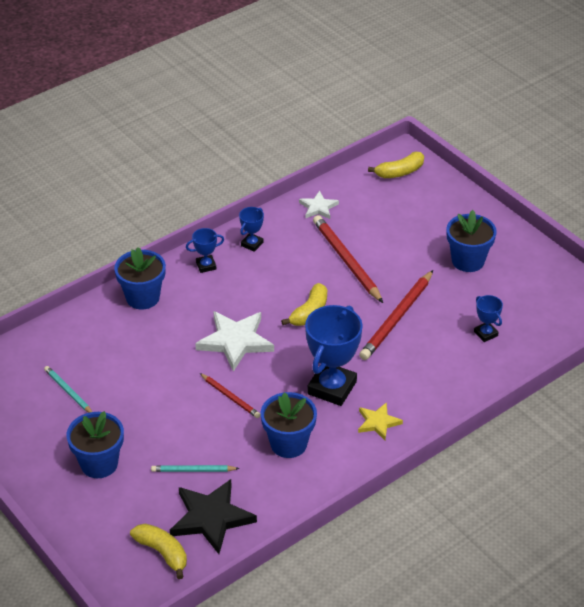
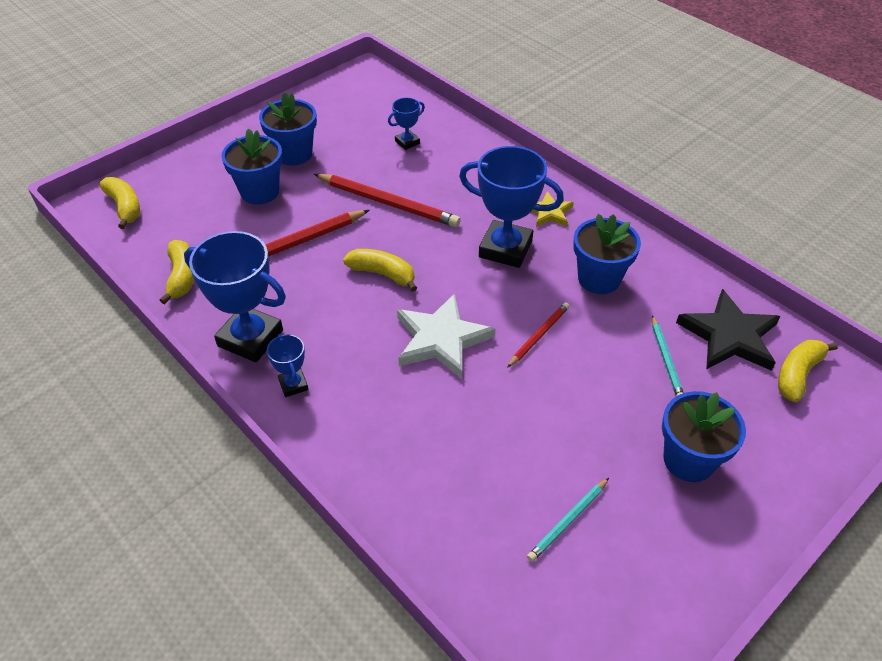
camera: 95 degrees left, 5 degrees up
blue flower pot [114,247,166,309] -> blue flower pot moved to [221,128,282,205]
blue trophy [239,207,264,252] -> blue trophy [184,231,286,362], size x2.07
white star [299,191,339,219] -> yellow banana [160,240,194,305]

